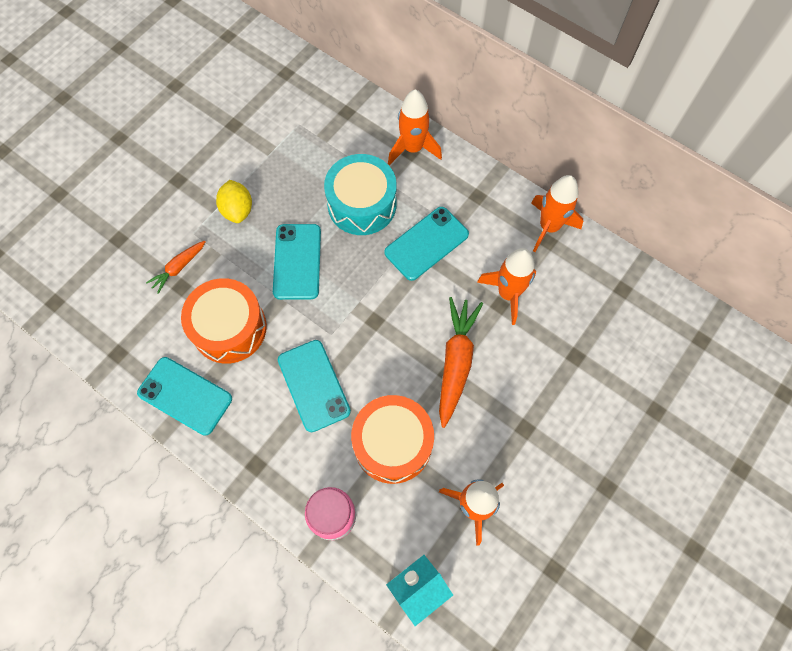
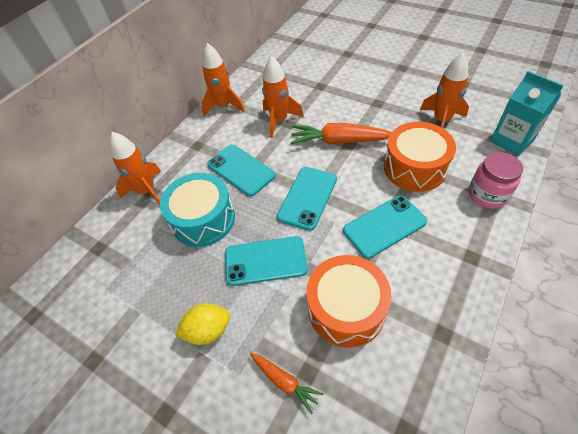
camera: 90 degrees left, 15 degrees down
turquoise phone [137,357,232,436] -> turquoise phone moved to [277,167,337,231]

